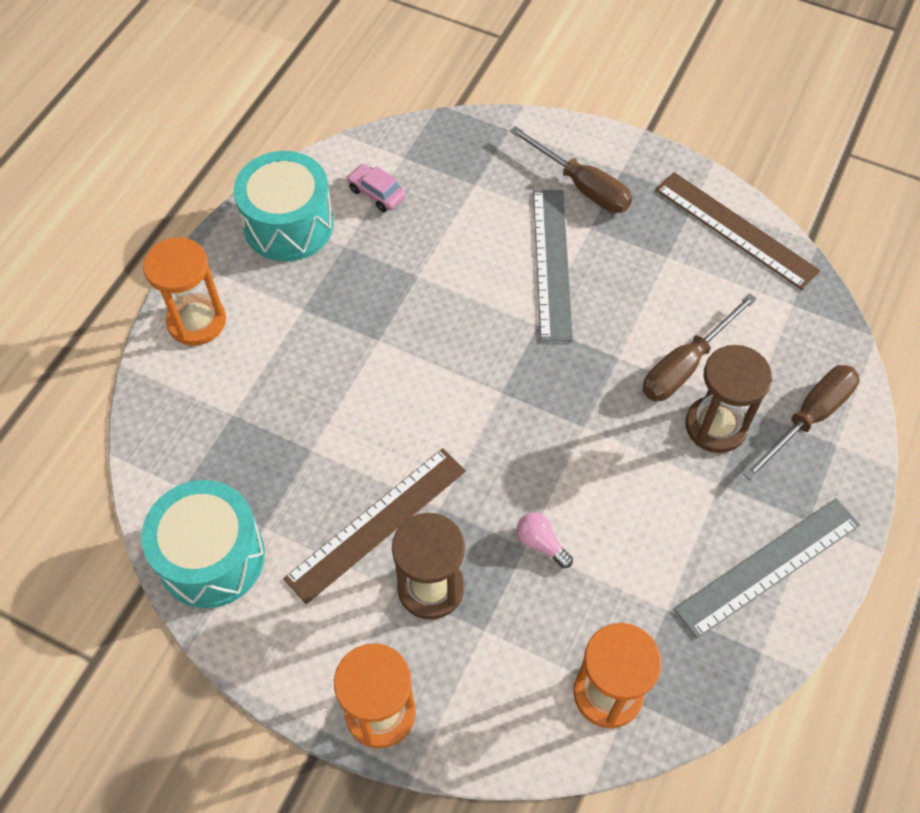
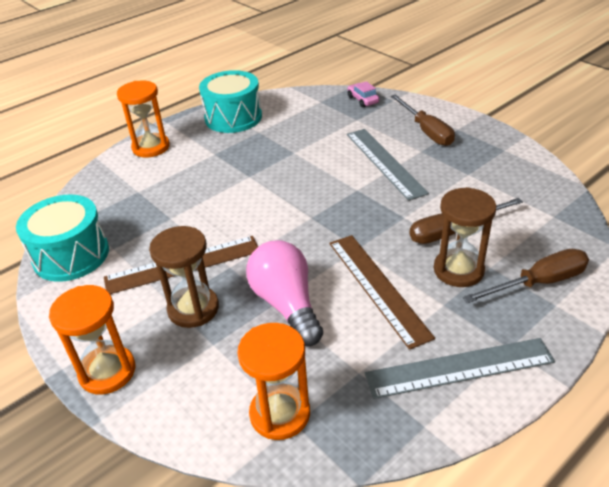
camera: 25 degrees right, 20 degrees down
pink car [347,164,406,212] -> pink car moved to [347,81,379,108]
pink light bulb [517,512,573,568] -> pink light bulb [246,240,323,346], size x2.22
grey ruler [533,190,573,342] -> grey ruler turned 45 degrees counterclockwise [347,129,429,201]
brown ruler [655,172,821,290] -> brown ruler moved to [329,235,435,350]

